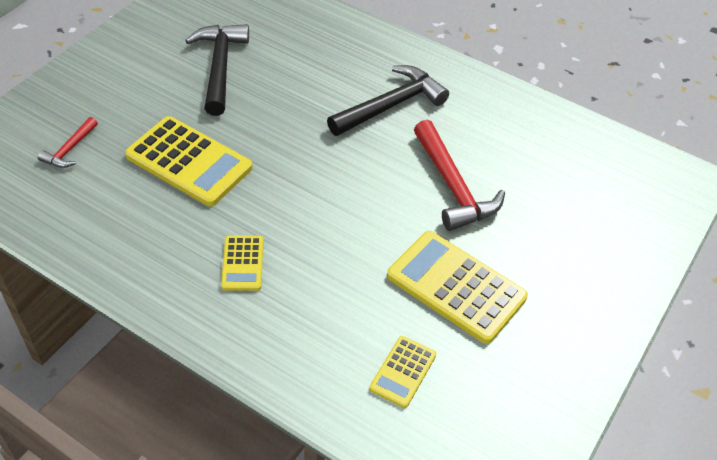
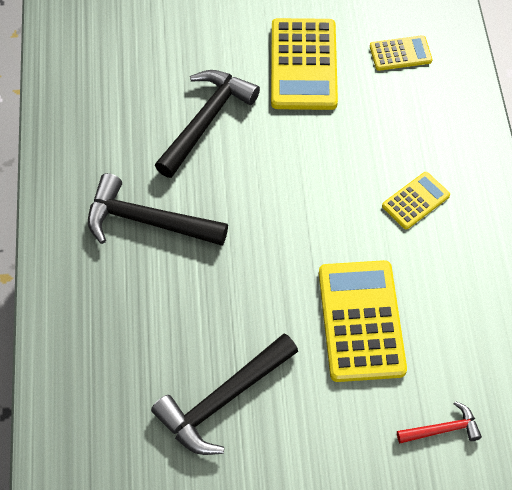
camera: 125 degrees left, 10 degrees up
red hammer [414,120,505,231] -> black hammer [155,70,260,178]

